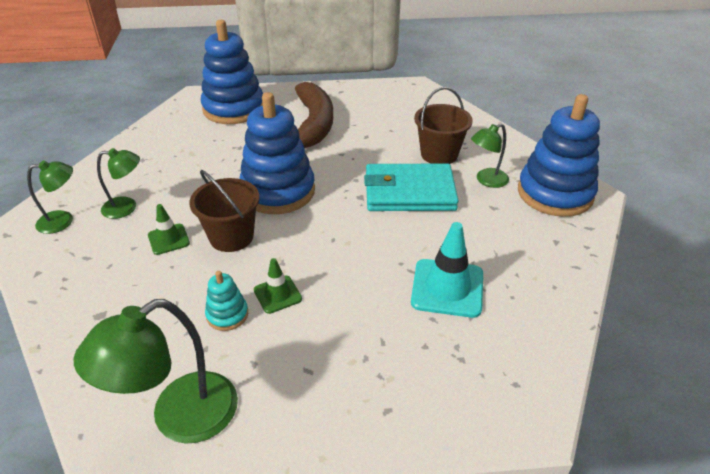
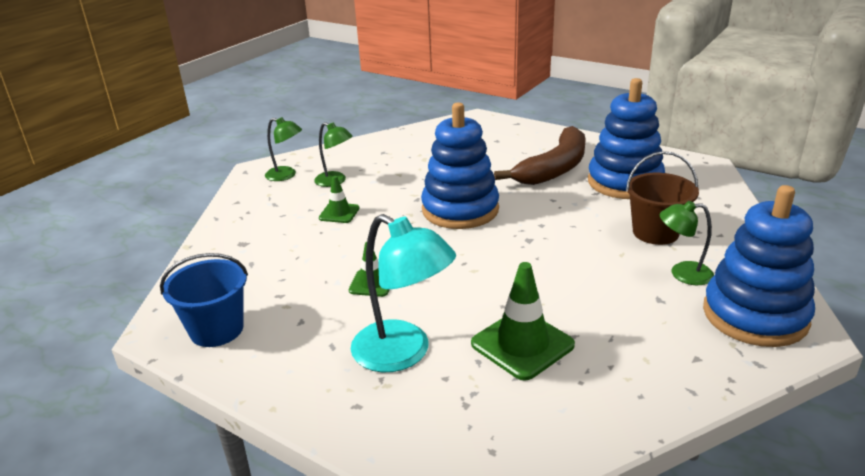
camera: 40 degrees right, 10 degrees down
green lamp [74,299,238,443] -> blue bucket [160,253,248,347]
brown bucket [189,170,260,252] -> none
blue stacking toy [201,20,263,124] -> blue stacking toy moved to [588,78,665,199]
turquoise stacking toy [205,271,248,331] -> none
turquoise wallet [364,164,459,211] -> none
turquoise traffic cone [411,222,483,318] -> green traffic cone [471,262,575,381]
none -> turquoise lamp [351,214,456,372]

